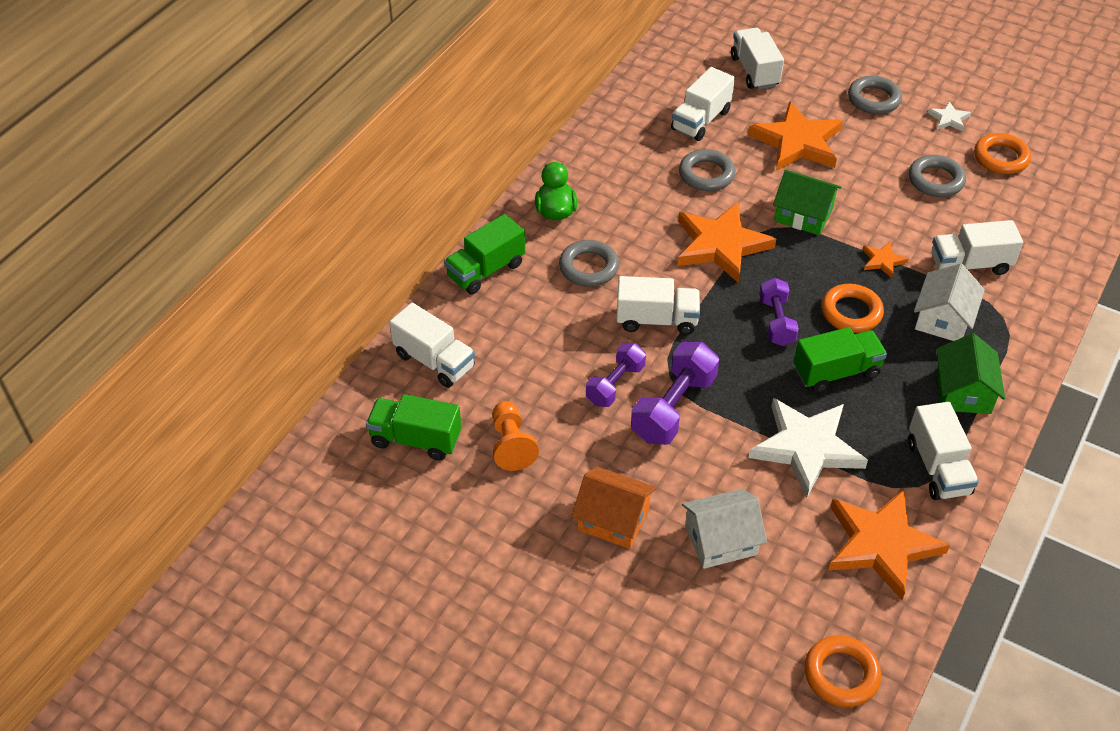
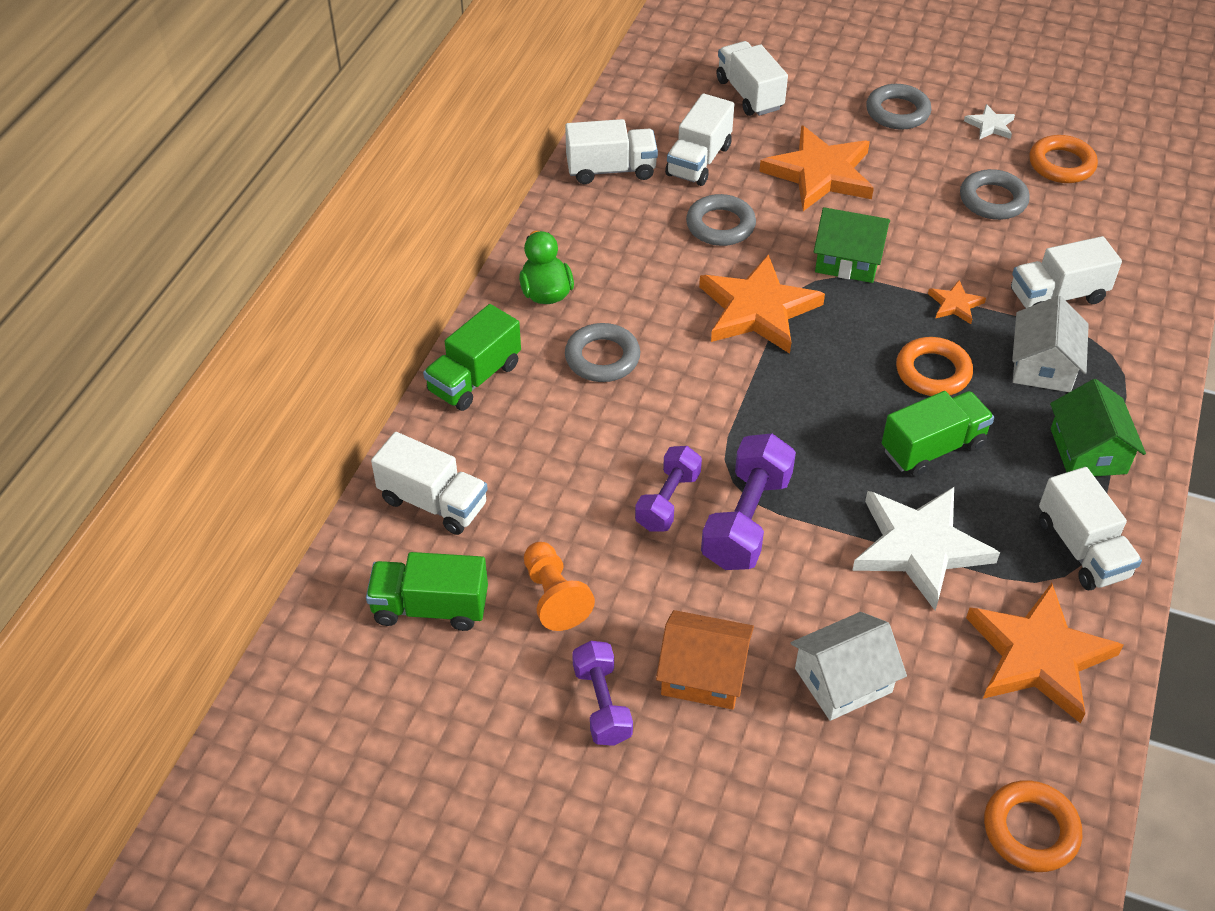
camera: 10 degrees left, 0 degrees up
white truck [616,276,700,335] -> white truck moved to [565,119,658,184]
purple dumbbell [759,278,799,346] -> purple dumbbell moved to [572,641,633,746]

